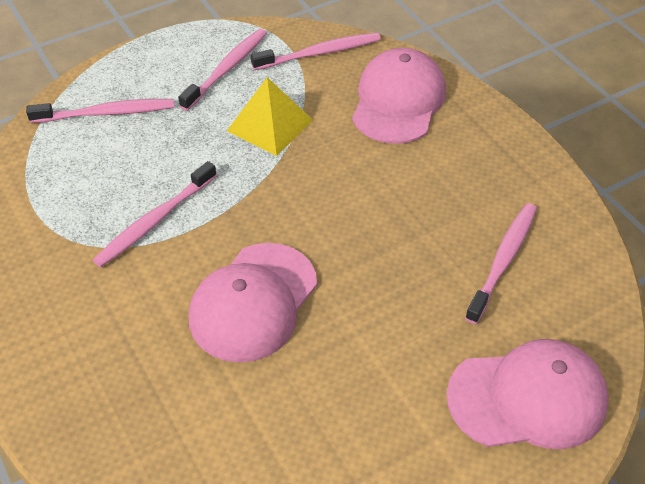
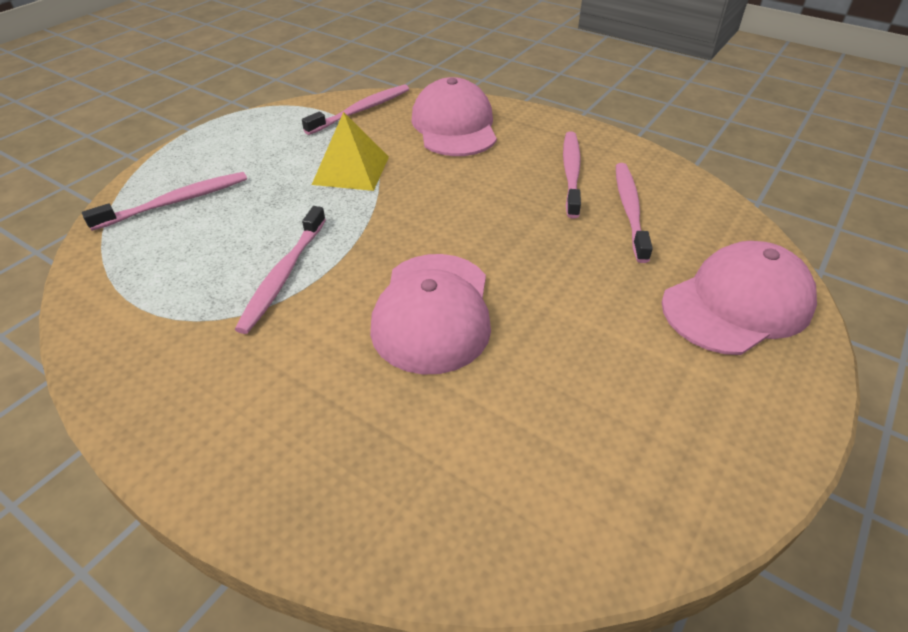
camera: 25 degrees left, 5 degrees down
pink toothbrush [178,29,267,111] -> pink toothbrush moved to [563,131,581,219]

